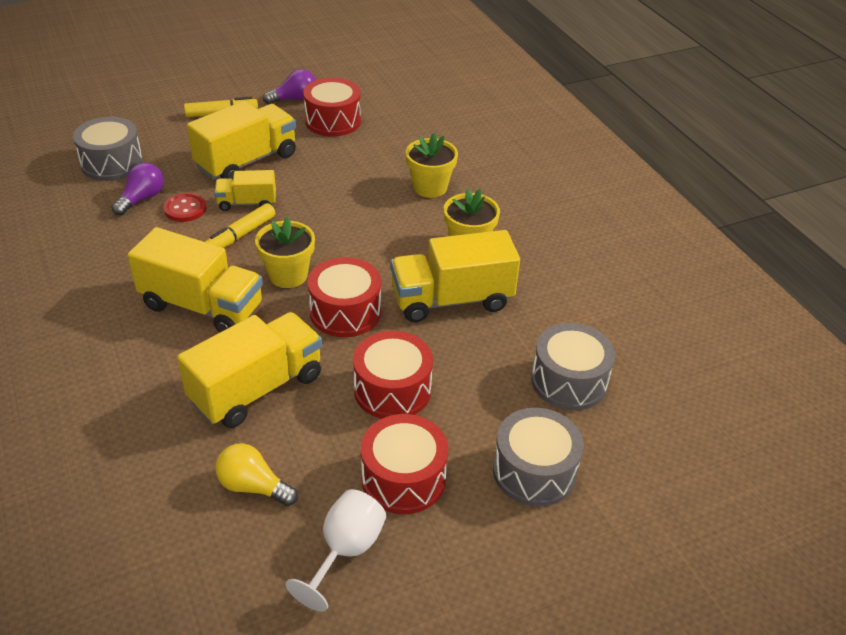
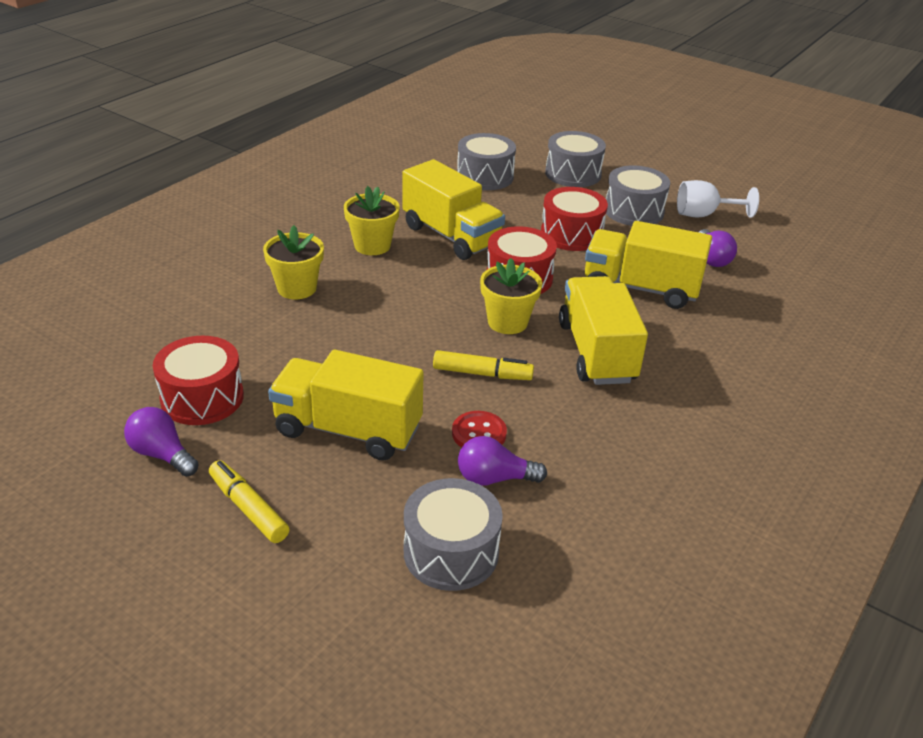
camera: 120 degrees left, 5 degrees down
yellow truck [214,170,276,211] -> none
yellow light bulb [215,443,298,506] -> purple light bulb [699,229,737,267]
red drum [361,414,448,514] -> grey drum [606,165,670,226]

